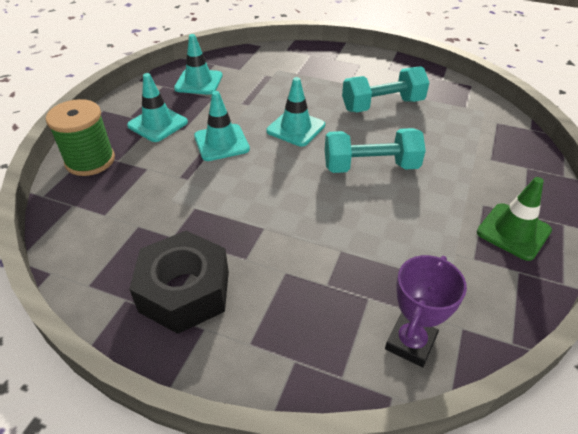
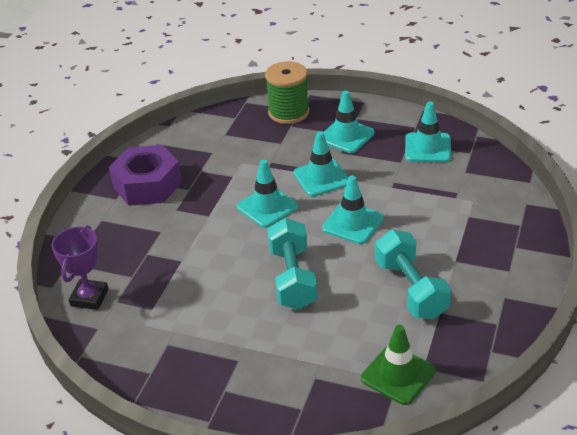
camera: 90 degrees right, 5 degrees down
black nut [129,231,229,334] -> purple nut [109,145,182,206]
purple trophy [385,255,467,367] -> purple trophy turned 75 degrees clockwise [52,226,108,310]
green traffic cone [477,177,552,261] -> green traffic cone moved to [361,324,436,405]
none -> turquoise traffic cone [237,160,299,228]

